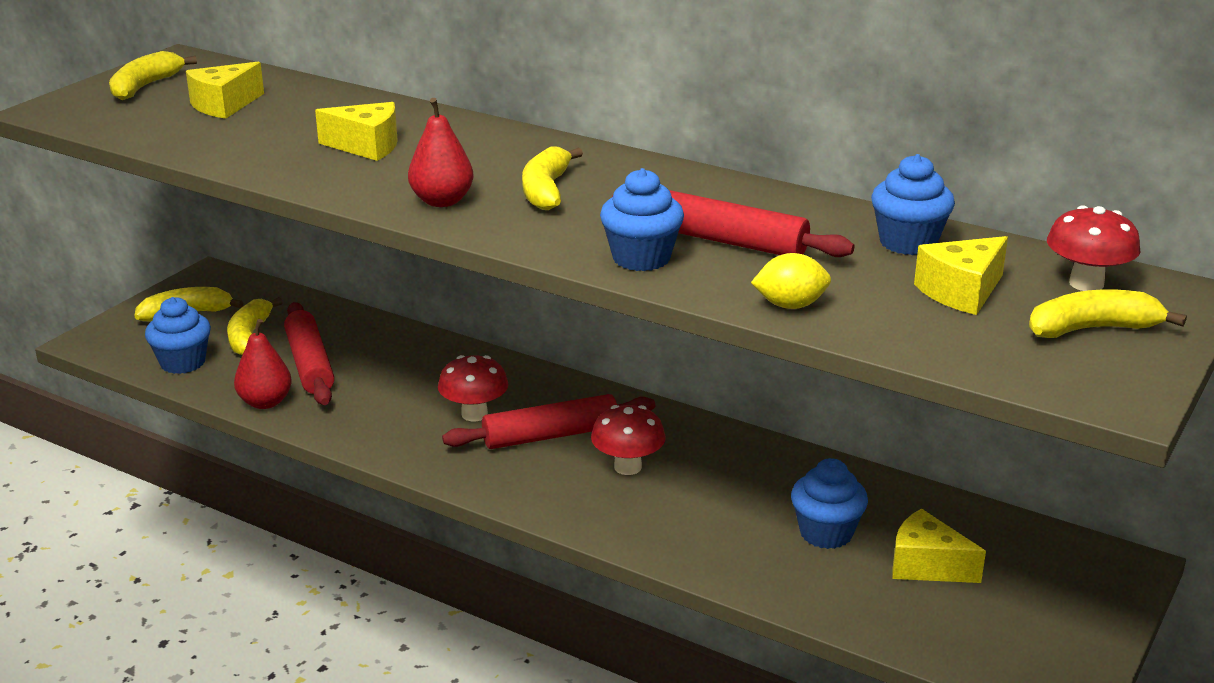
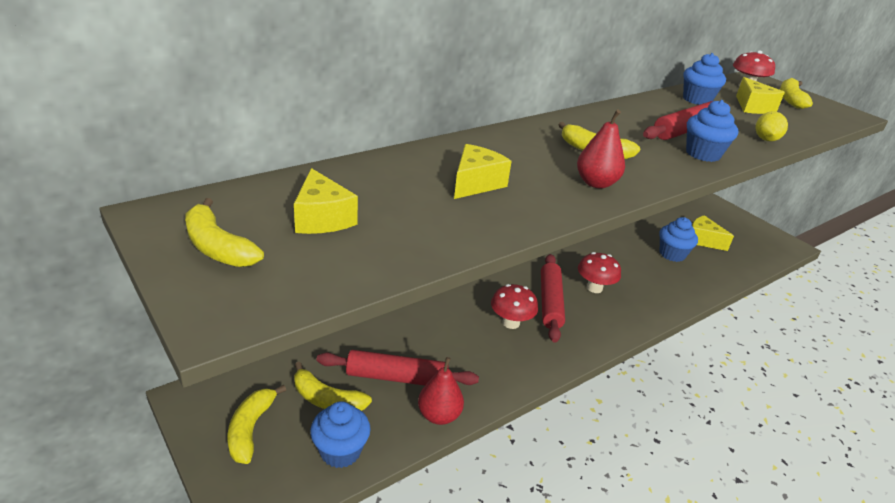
camera: 70 degrees left, 5 degrees up
yellow cheese [892,509,986,583] -> yellow cheese turned 75 degrees clockwise [692,215,734,251]

